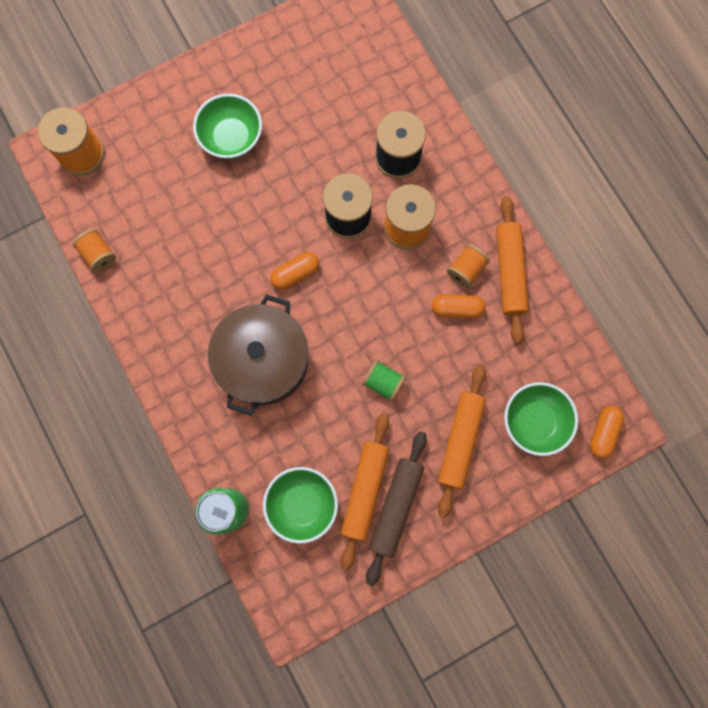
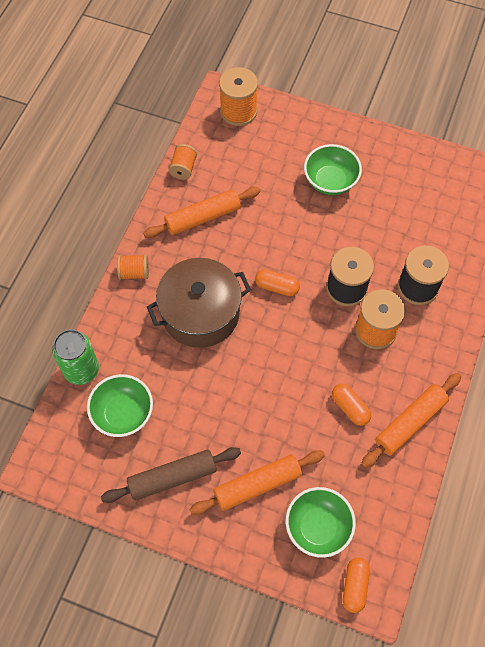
camera: 50 degrees right, 15 degrees down
orange rolling pin [341,413,389,571] -> orange rolling pin moved to [143,187,261,238]
green spool [362,360,406,402] -> none
orange spool [447,244,490,288] -> orange spool moved to [117,255,149,280]
orange capsule [590,406,624,459] -> orange capsule turned 60 degrees counterclockwise [343,557,370,613]

